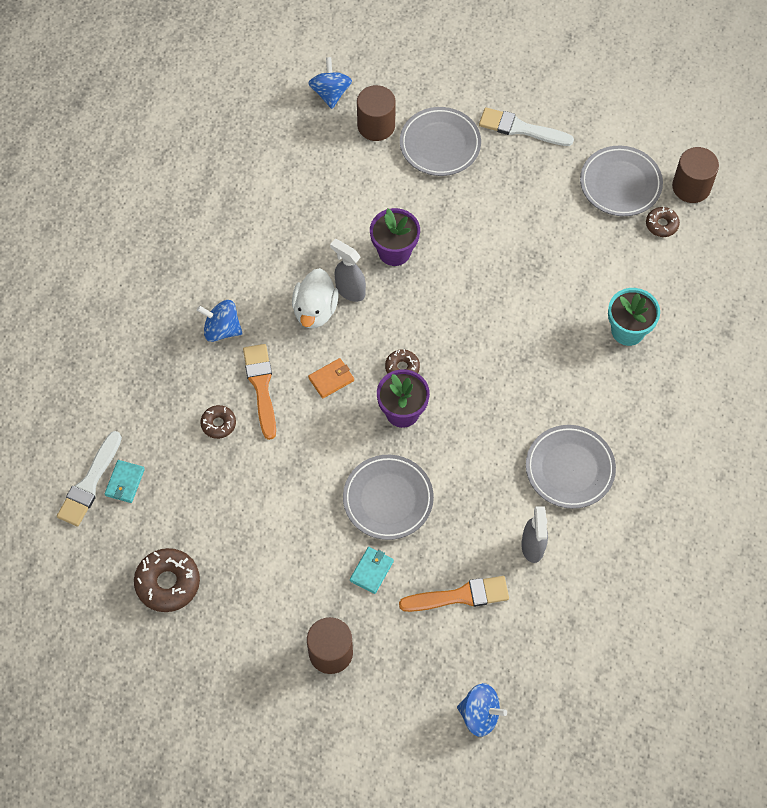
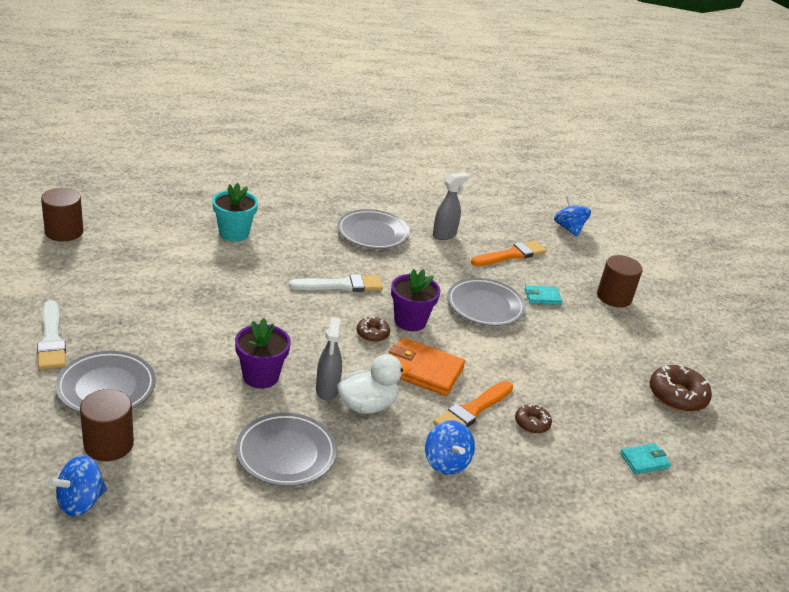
camera: 130 degrees left, 30 degrees down
white brush [57,431,122,526] -> white brush moved to [289,274,383,292]
orange wallet [308,358,354,399] -> orange wallet [389,337,465,396], size x1.85
orange brush [399,576,509,612] -> orange brush turned 105 degrees clockwise [471,240,547,266]
grey plate [580,146,663,216] -> grey plate moved to [236,413,337,487]
brown donut [646,207,680,237] -> none

